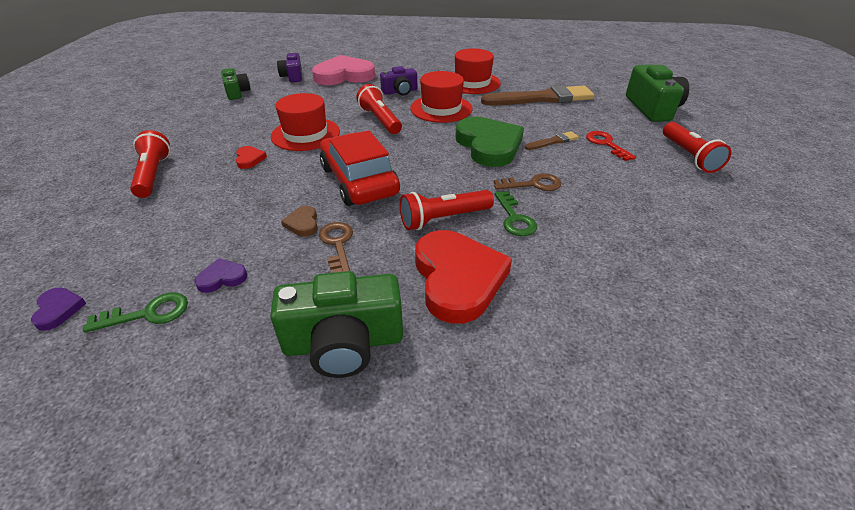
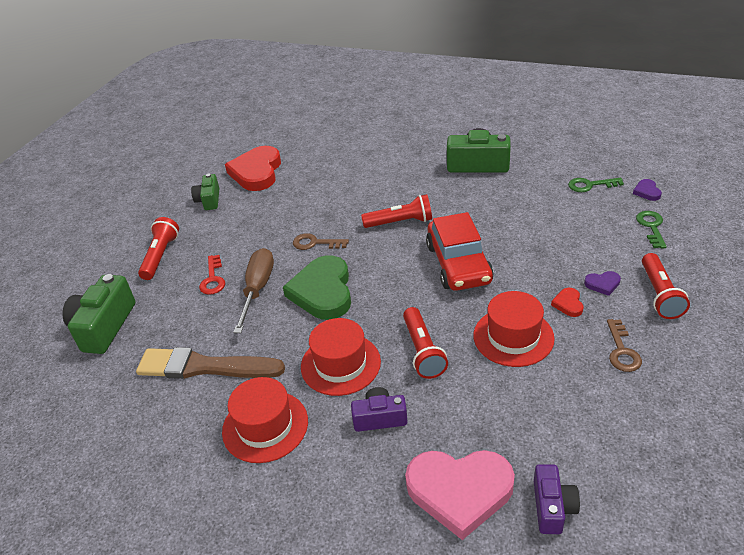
camera: 160 degrees left, 0 degrees up
purple heart [194,258,248,293] -> purple heart moved to [584,271,621,296]
green camera [221,68,251,100] -> green camera moved to [191,173,219,210]
brown heart [281,206,318,237] -> none
brown key [319,222,353,273] -> brown key moved to [607,319,642,372]
red heart [415,230,512,324] -> red heart moved to [225,146,281,191]
green key [495,191,537,236] -> green key moved to [636,211,666,249]
brown brush [525,131,579,150] -> brown screwdriver [233,248,274,333]

